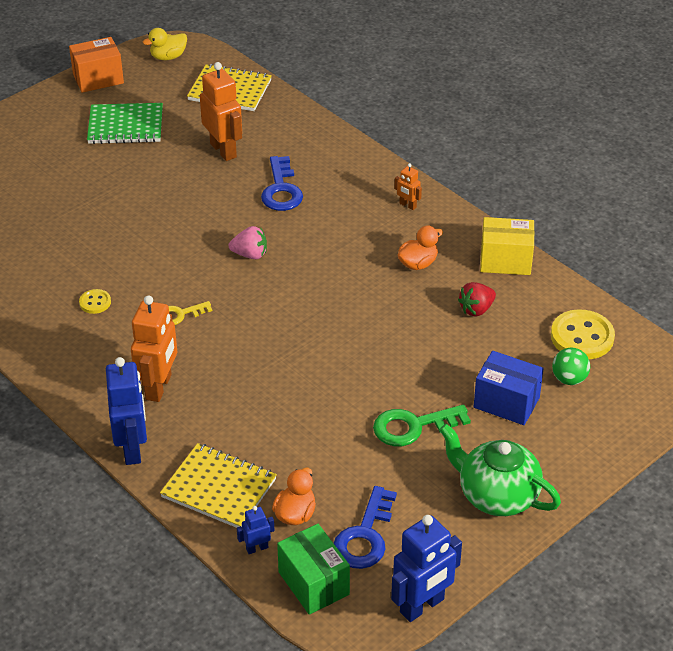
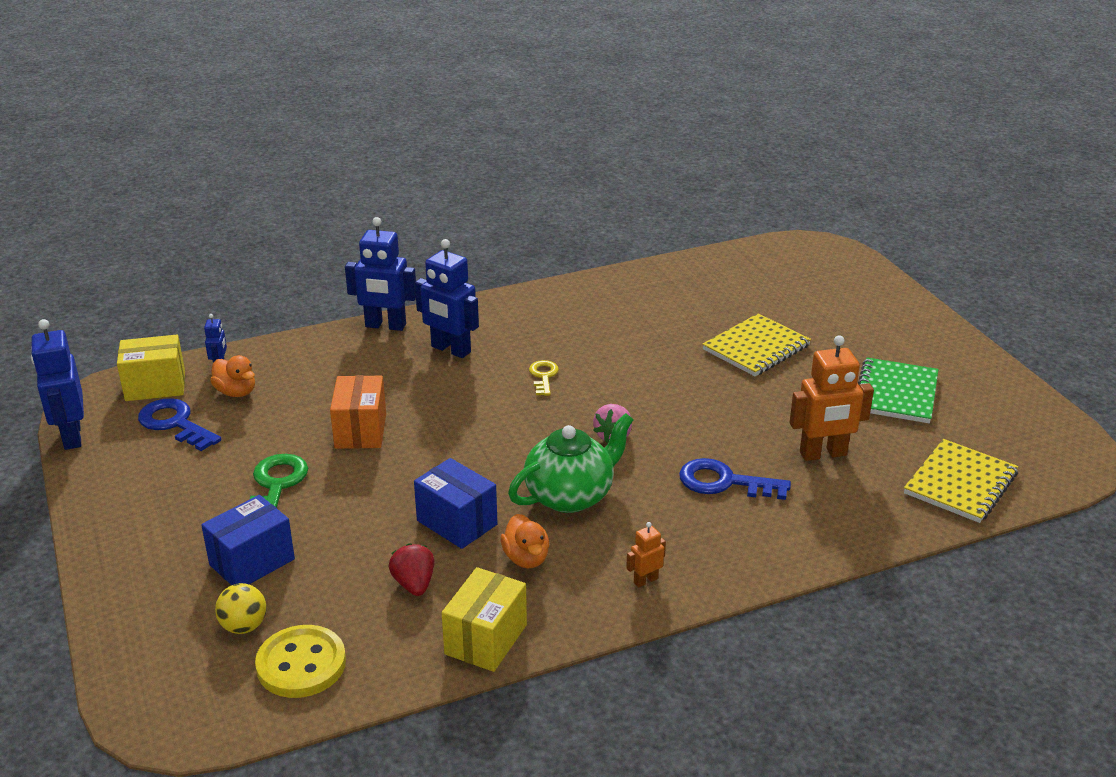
camera: 110 degrees right, 10 degrees down
orange box [69,37,124,93] -> orange box moved to [330,375,386,449]
yellow button [79,289,111,314] -> none
orange robot [131,296,177,402] -> blue robot [415,239,479,358]
yellow duck [143,28,187,60] -> none
yellow notebook [160,443,277,528] -> yellow notebook moved to [702,313,811,376]
green box [277,524,350,614] -> yellow box [117,335,185,401]
green teapot [439,424,561,516] -> green teapot moved to [508,413,633,513]
green ball [552,348,590,385] -> yellow ball [215,583,266,634]
none -> blue box [414,458,497,549]

